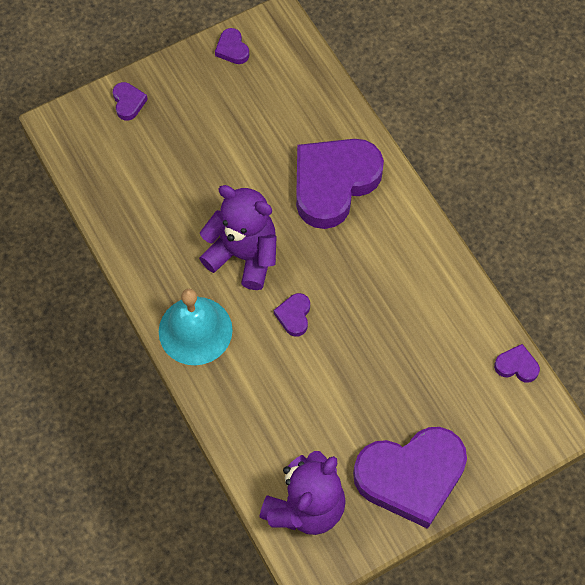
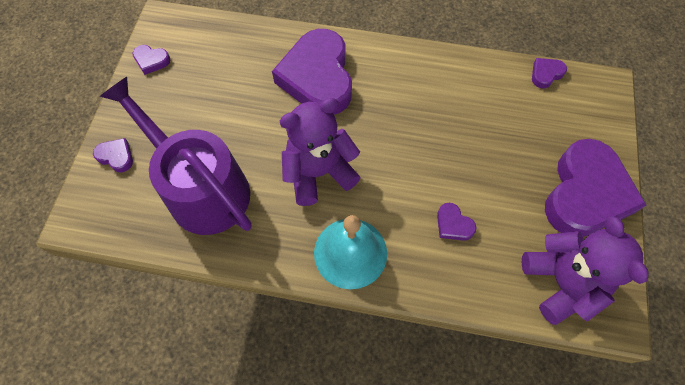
camera: 50 degrees left, 0 degrees up
purple heart [274,293,310,337] -> purple heart moved to [437,203,477,241]
none -> purple watering can [99,77,252,235]

